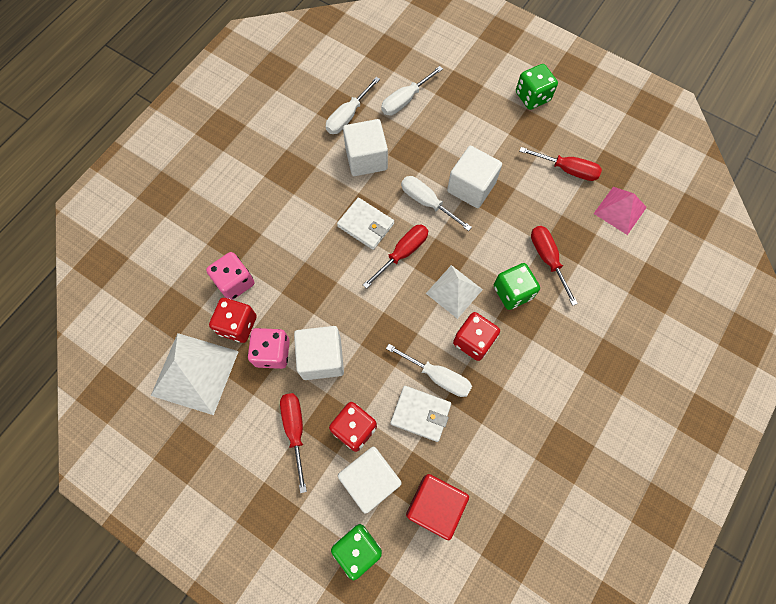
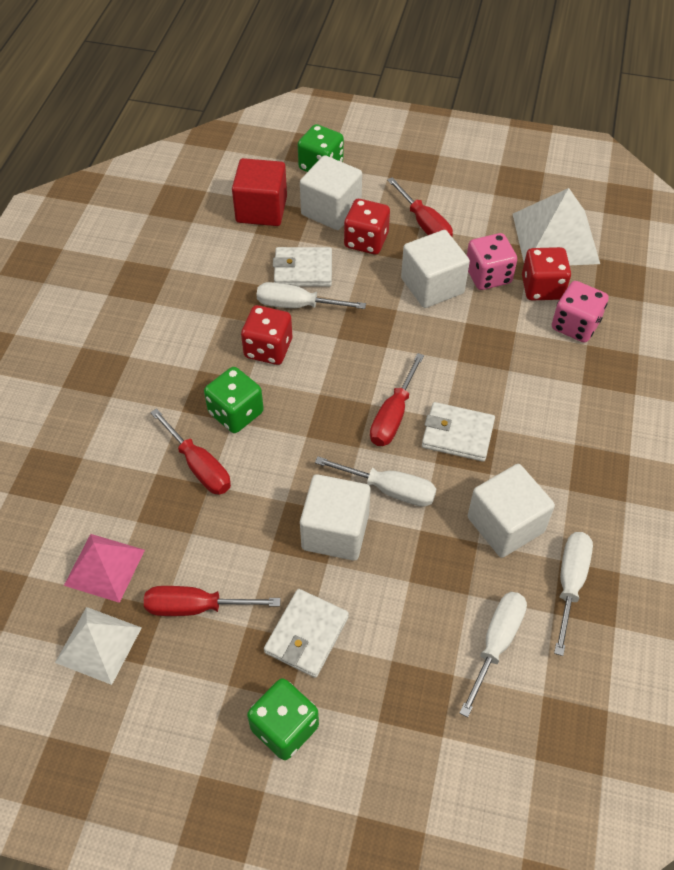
camera: 160 degrees right, 15 degrees down
white pyramid [426,265,483,319] -> white pyramid moved to [55,607,142,685]
none -> white wallet [264,589,349,678]

